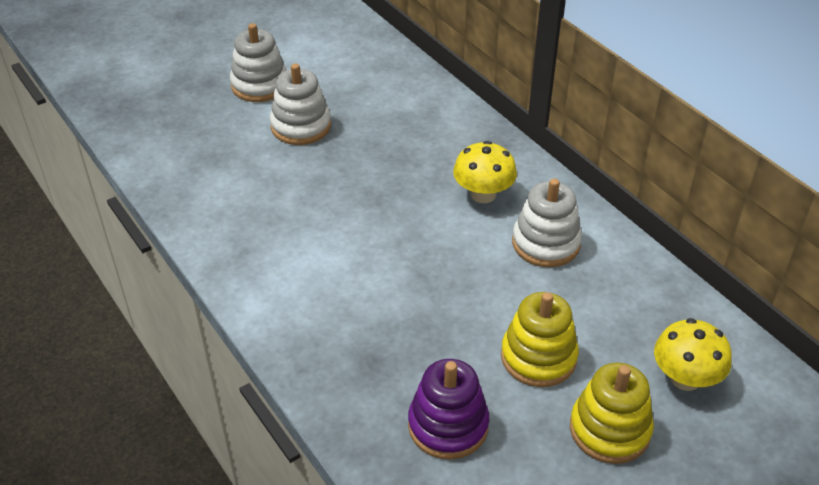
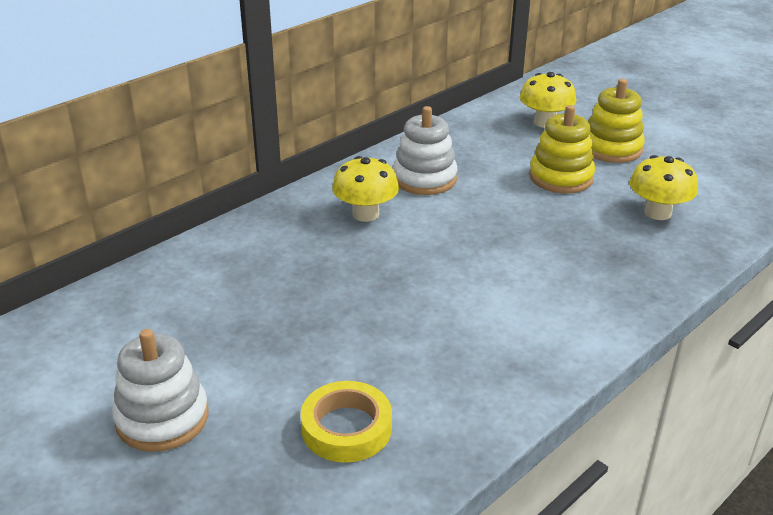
camera: 100 degrees left, 10 degrees down
white stacking toy [270,63,331,145] -> none
purple stacking toy [408,359,489,460] -> yellow mushroom [630,155,698,220]
none -> yellow tape [301,381,392,463]

